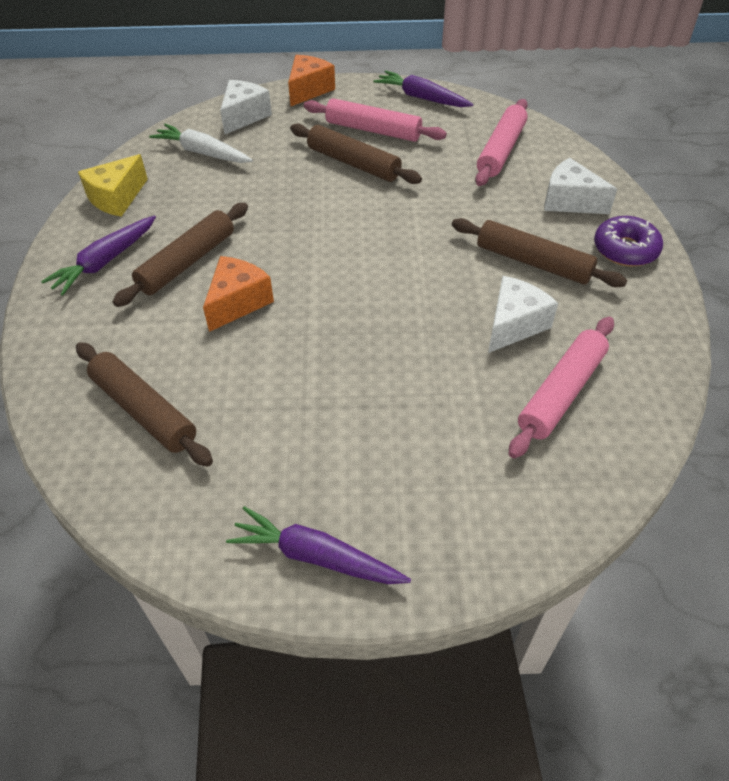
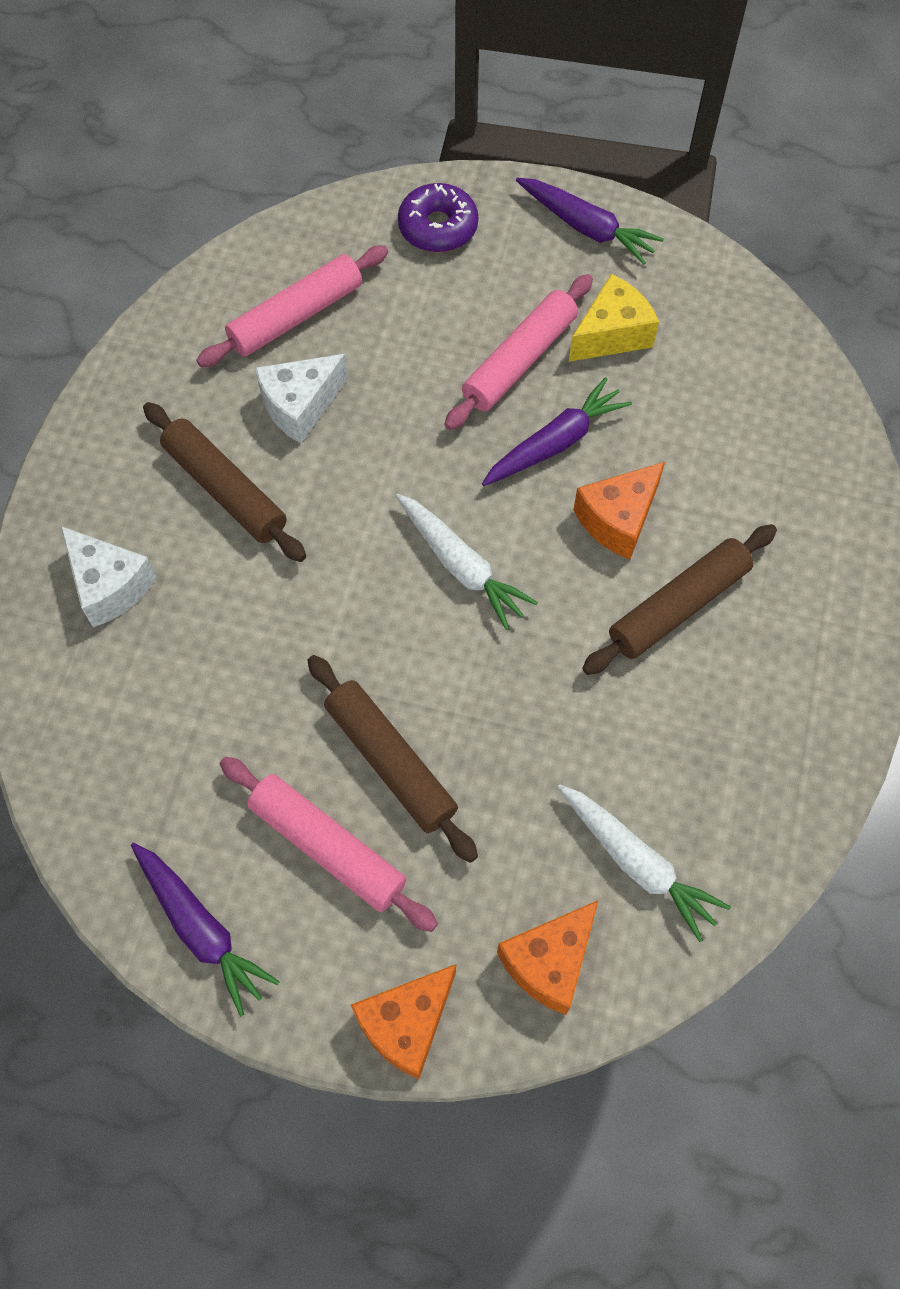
camera: 165 degrees left, 15 degrees up
purple carrot [41,215,156,296] -> purple carrot moved to [482,377,632,486]
brown rolling pin [76,342,213,467] -> none
yellow cheese [78,154,148,217] -> yellow cheese moved to [569,274,659,362]
white cheese [220,80,272,134] -> orange cheese [497,900,599,1015]
pink rolling pin [475,99,528,186] -> pink rolling pin moved to [444,274,593,430]
purple donut [594,216,663,267] -> purple donut moved to [398,183,478,252]
none -> white carrot [396,494,538,630]

